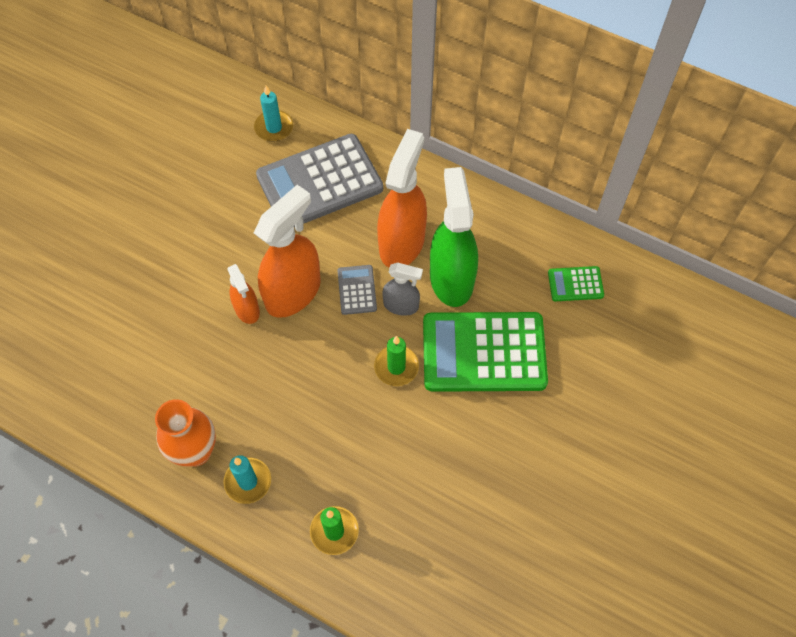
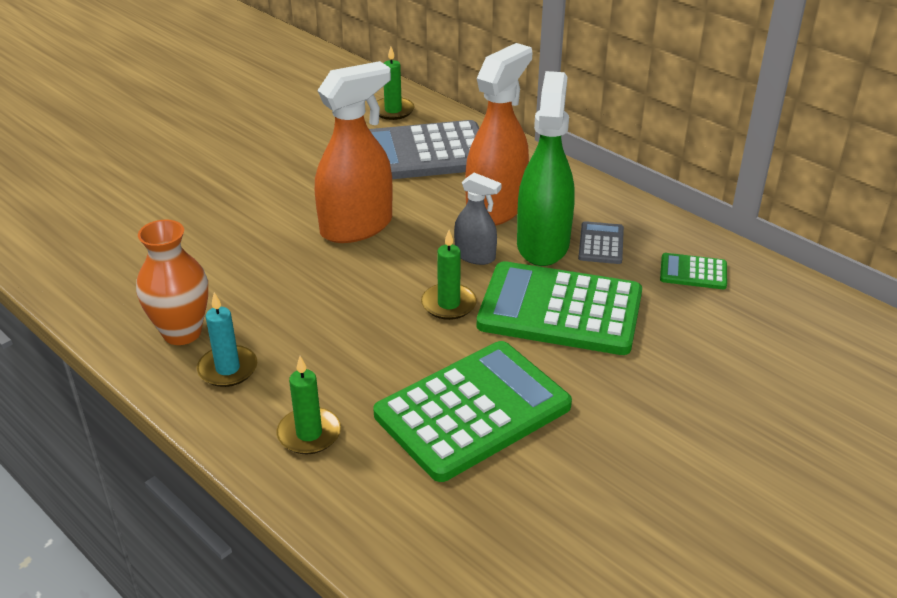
camera: 15 degrees right, 25 degrees down
orange spray bottle [227,264,260,324] -> none
turquoise candle [254,86,293,142] -> green candle [377,47,415,120]
grey calculator [337,265,377,315] -> grey calculator moved to [578,221,624,264]
none -> green calculator [374,341,572,482]

